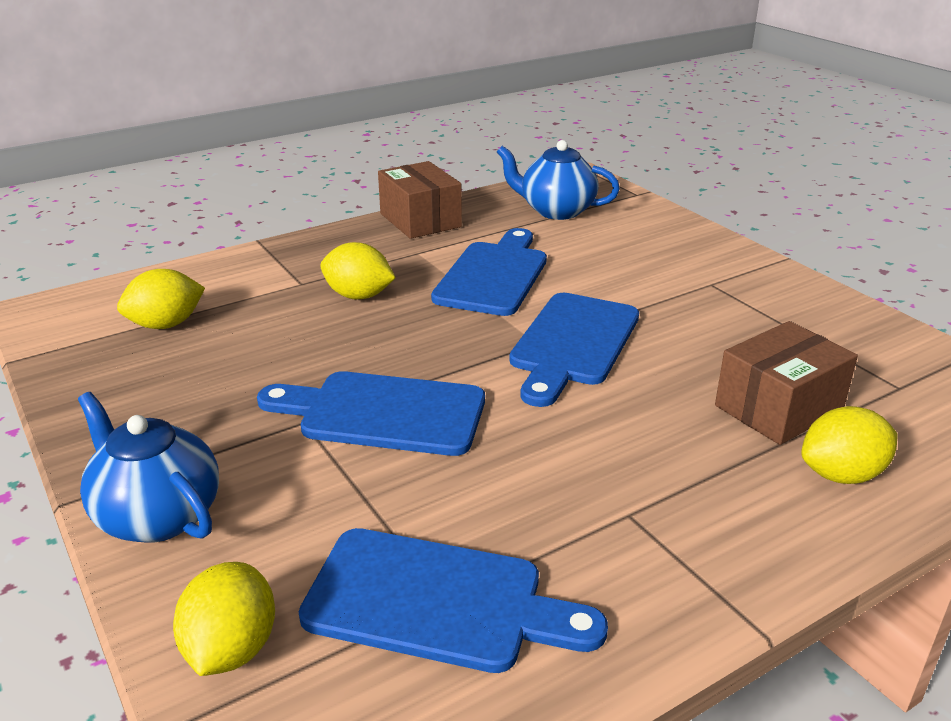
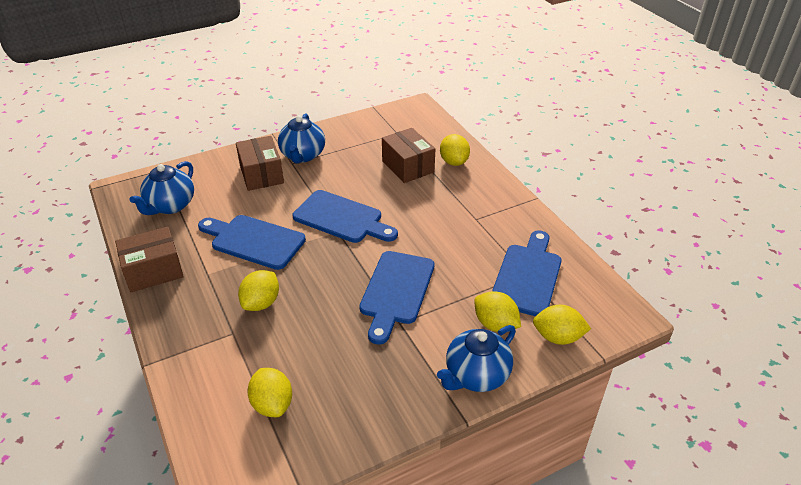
camera: 85 degrees left, 10 degrees up
none -> brown box [236,136,284,191]
none -> blue teapot [278,114,325,163]
none -> yellow lemon [474,291,521,332]

